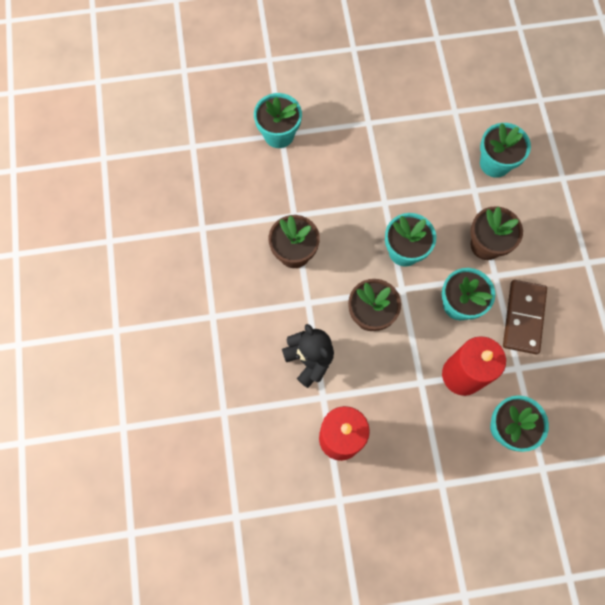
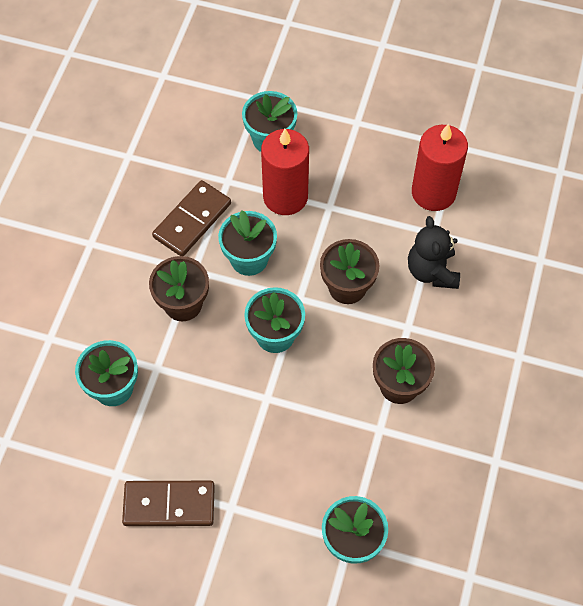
camera: 155 degrees left, 10 degrees down
none -> brown domino [122,481,215,526]

